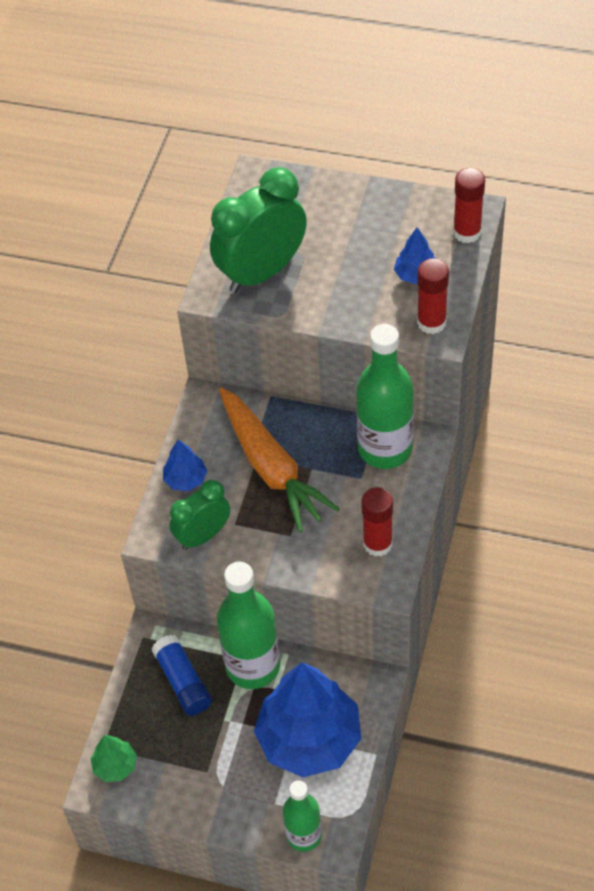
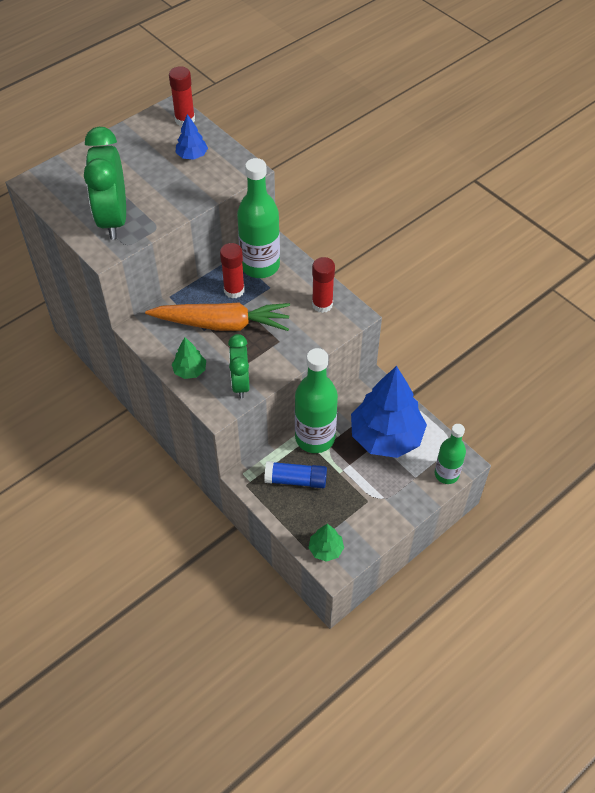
camera: 60 degrees left, 0 degrees up
blue tree [163,439,207,491] -> green tree [172,337,206,379]
red glue stick [417,258,449,334] -> red glue stick moved to [220,243,245,298]

